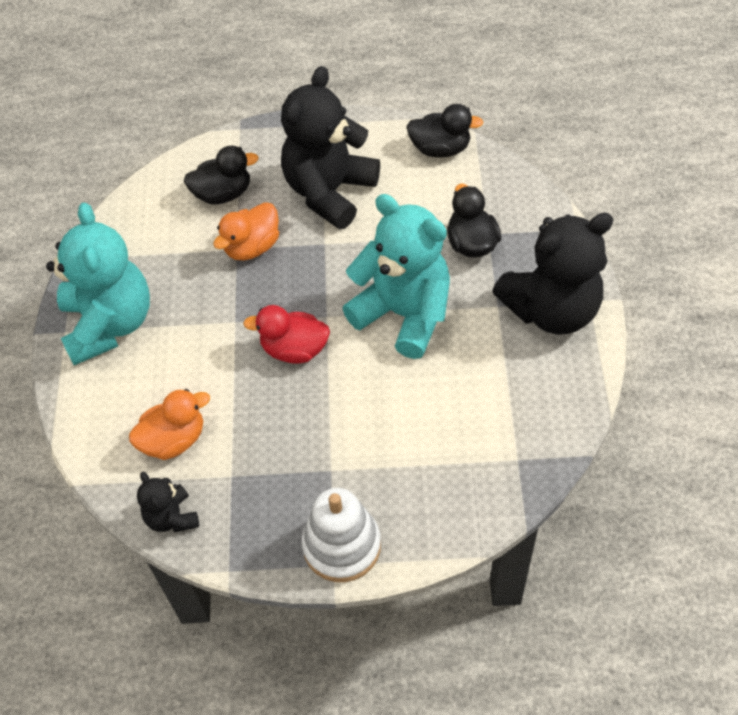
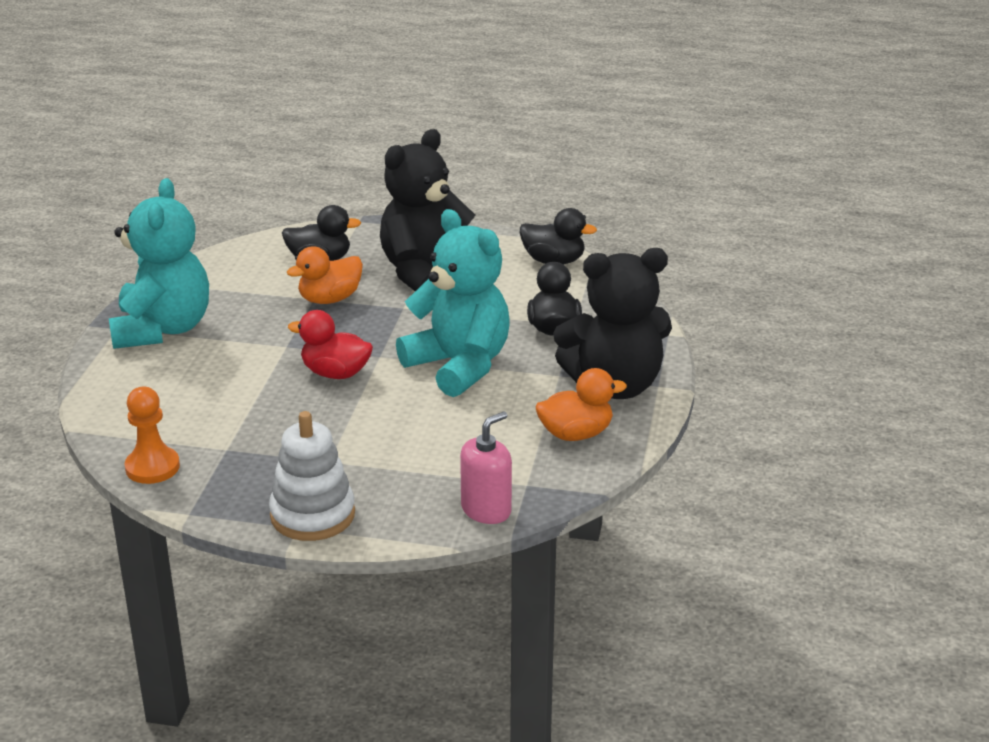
camera: 10 degrees right, 25 degrees down
orange duck [129,389,210,460] -> orange duck moved to [535,368,627,441]
black teddy bear [137,472,199,532] -> orange pawn [124,387,180,484]
none -> pink soap dispenser [460,411,512,524]

